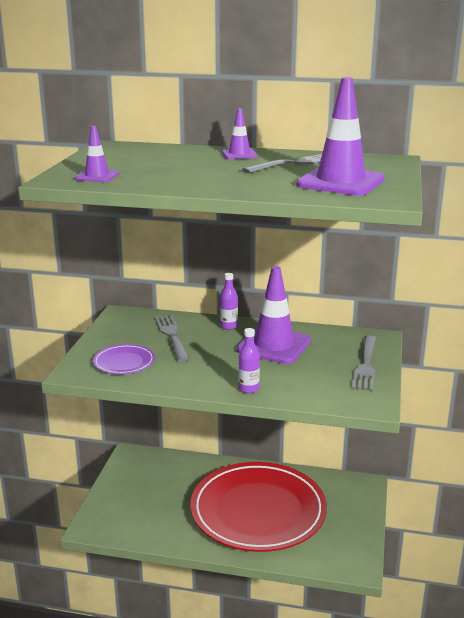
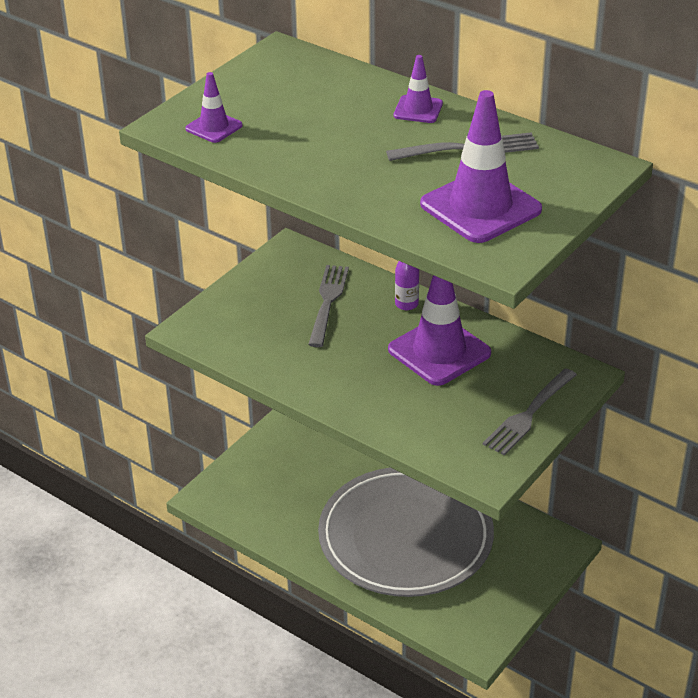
camera: 25 degrees right, 15 degrees up
purple plate [93,344,155,374] -> none
red plate [190,462,327,552] -> grey plate [318,467,494,597]
purple bottle [238,328,260,393] -> none

